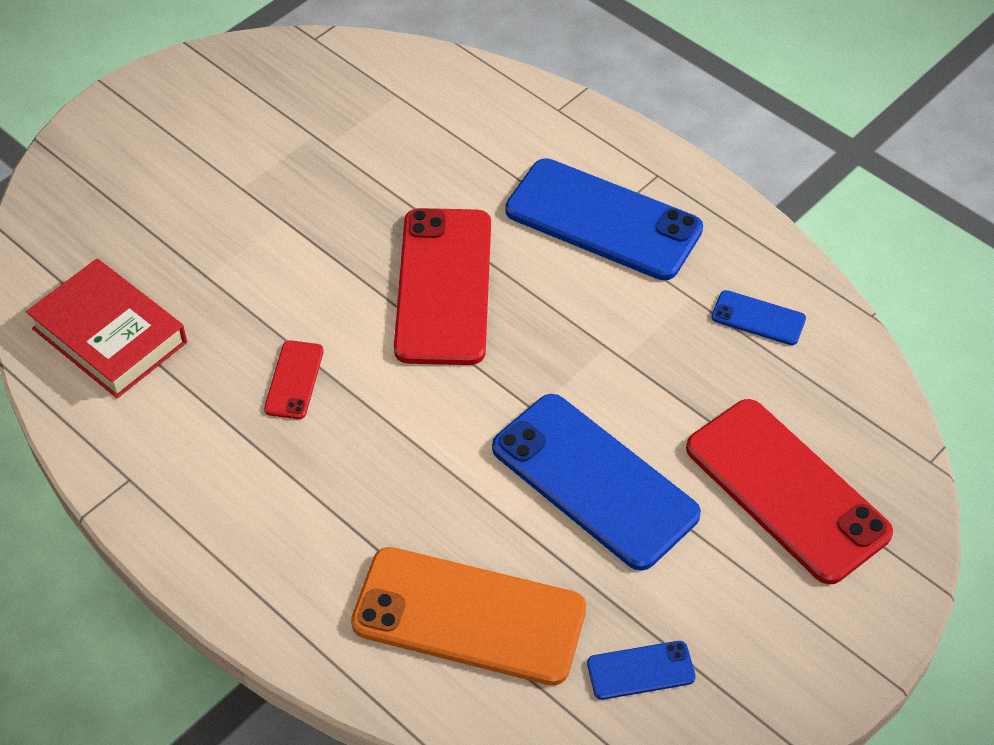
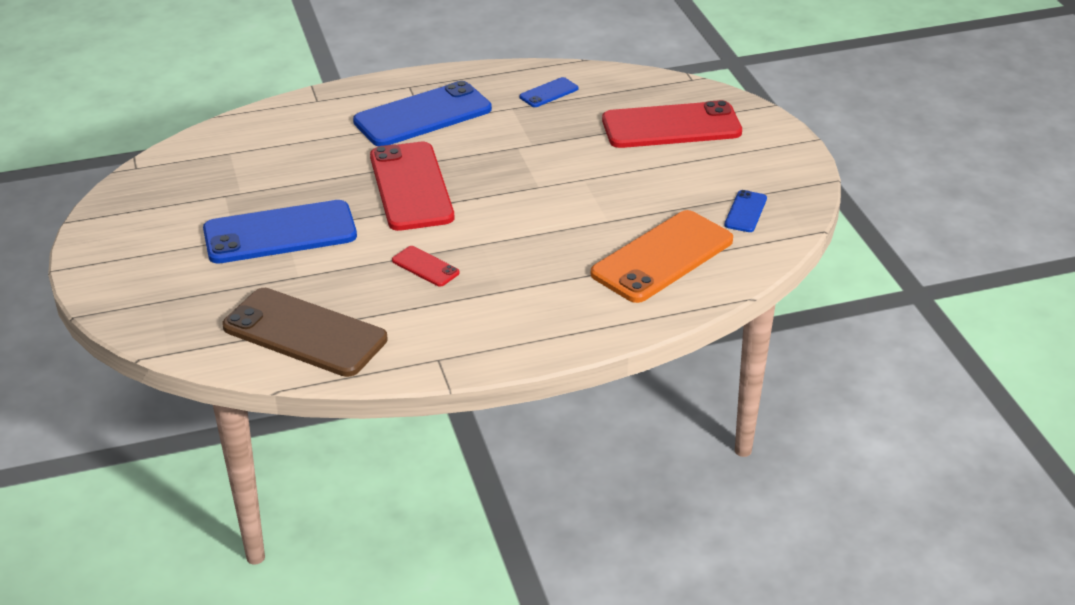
camera: 60 degrees left, 15 degrees down
red book [26,259,187,398] -> brown phone [222,288,388,377]
red phone [394,208,491,365] -> red phone turned 45 degrees clockwise [370,142,454,231]
blue phone [492,394,701,571] -> blue phone moved to [203,200,357,263]

